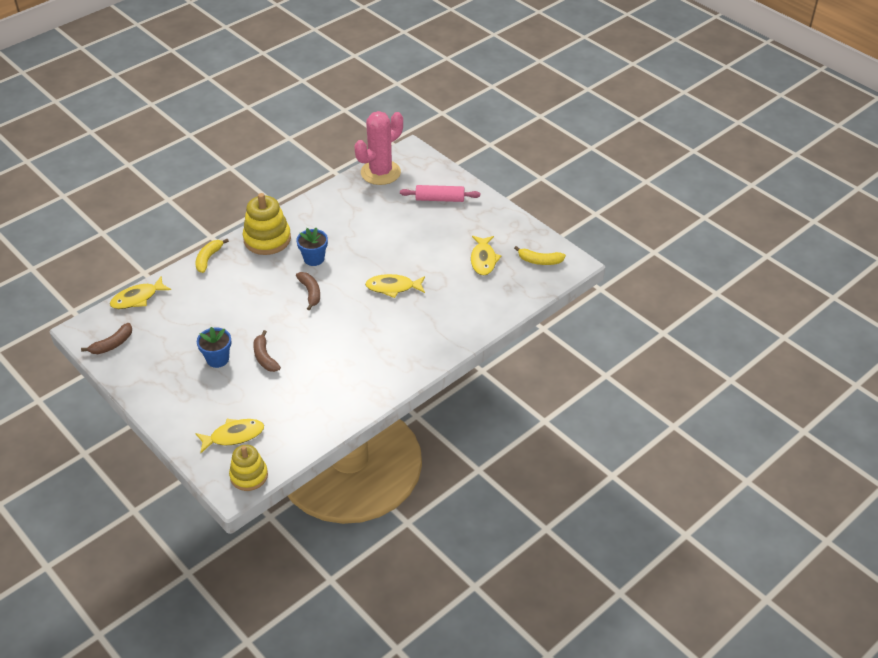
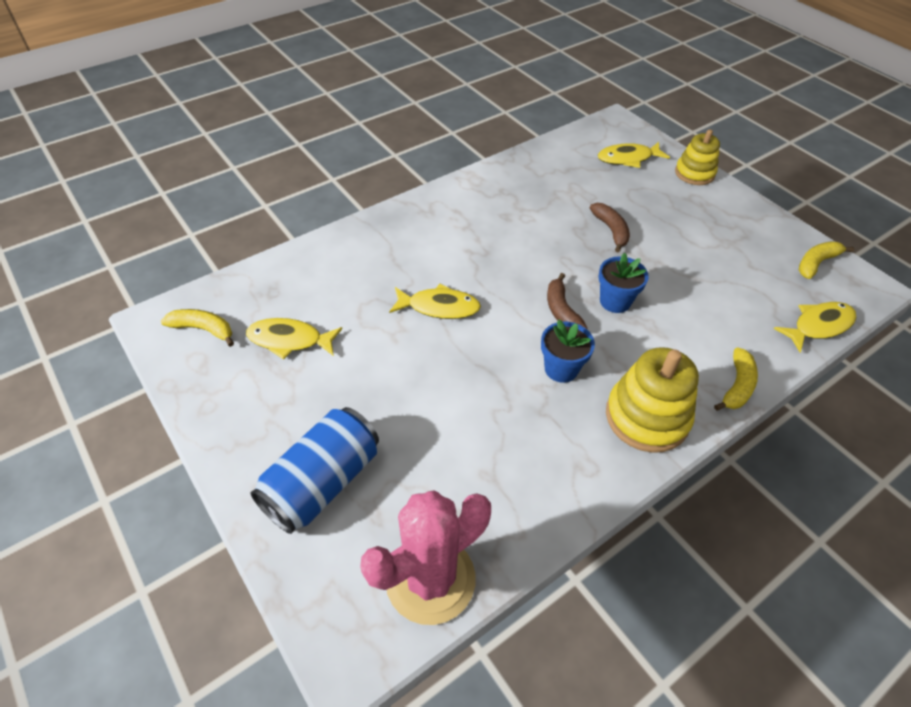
camera: 175 degrees left, 5 degrees up
brown banana [81,323,132,354] -> yellow banana [799,241,854,279]
blue flower pot [197,327,231,368] -> blue flower pot moved to [598,253,649,313]
yellow stacking toy [229,445,268,491] -> yellow stacking toy moved to [675,129,720,185]
pink rolling pin [400,185,480,202] -> blue can [250,407,379,534]
yellow fish [471,236,501,276] -> yellow fish turned 90 degrees counterclockwise [246,318,342,359]

